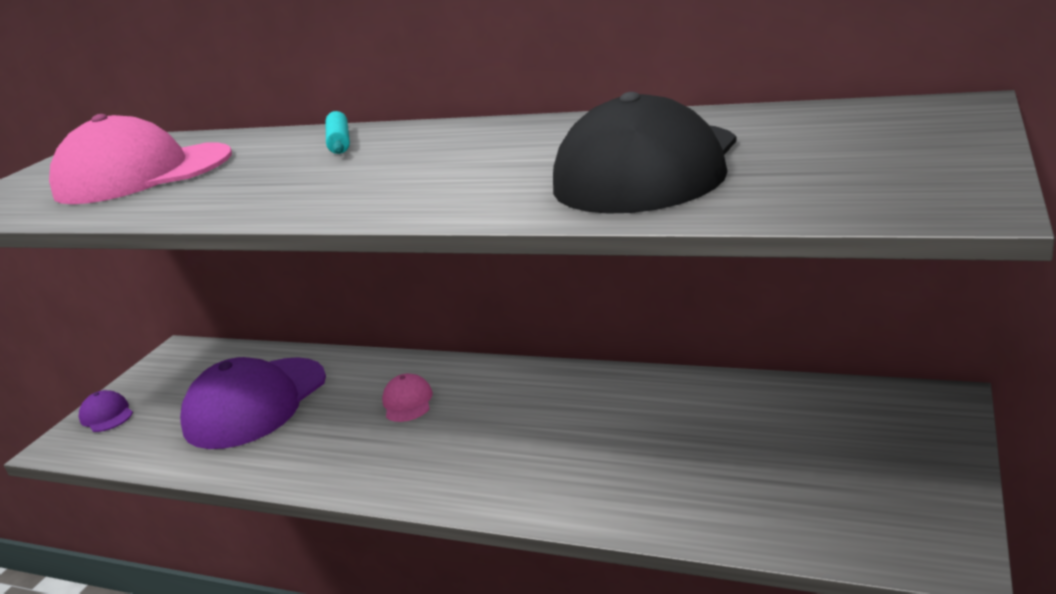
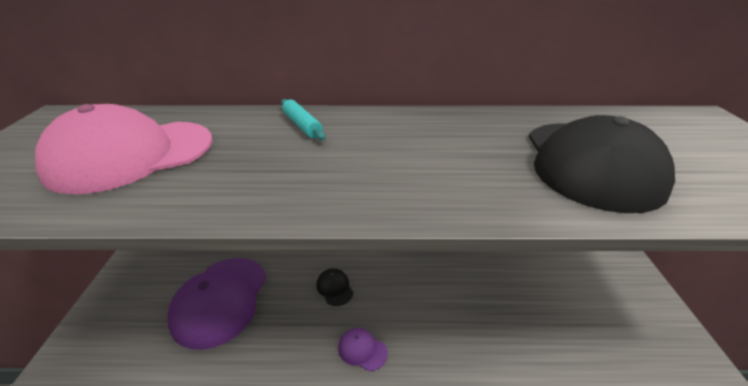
camera: 25 degrees left, 10 degrees up
purple cap [79,390,133,432] -> purple cap moved to [338,328,388,371]
pink cap [382,374,433,422] -> black cap [317,268,353,306]

